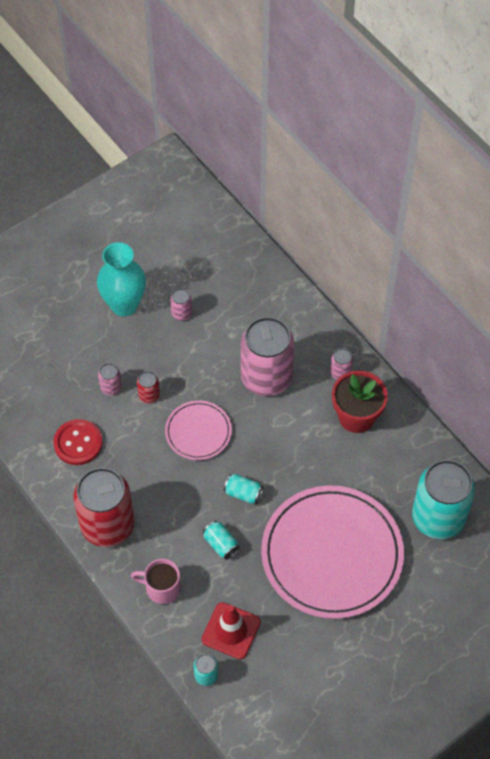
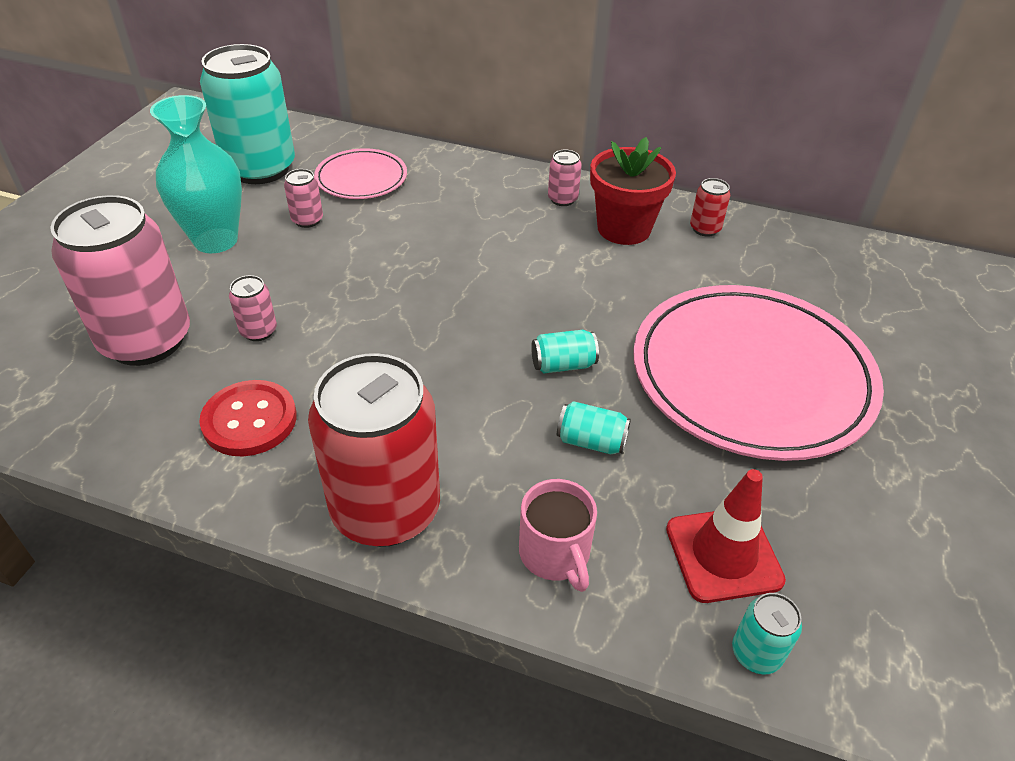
camera: 35 degrees left, 15 degrees down
pink mug [131,559,181,604] -> pink mug turned 90 degrees counterclockwise [519,479,597,592]
red can [137,371,160,403] -> red can moved to [690,178,730,237]
pink plate [165,401,232,460] -> pink plate moved to [314,148,407,199]
pink can [241,317,294,396] -> pink can moved to [50,195,190,366]
turquoise can [412,460,475,539] -> turquoise can moved to [200,44,295,184]

